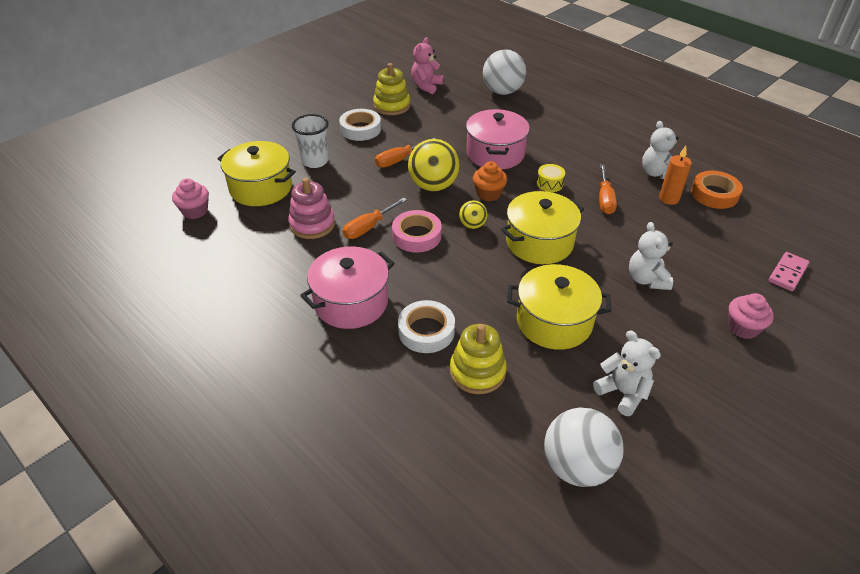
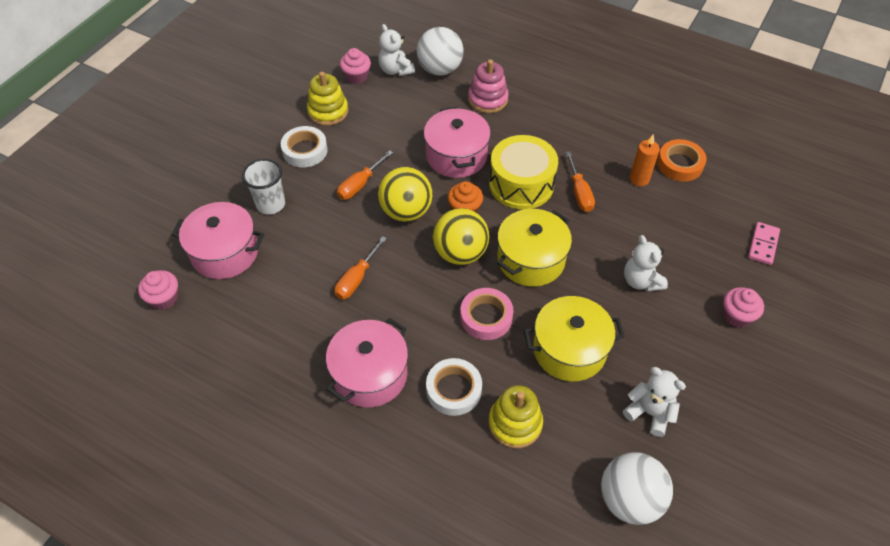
camera: 15 degrees left, 10 degrees up
yellow pot [218,141,296,206] -> pink pot [172,202,264,279]
pink stacking toy [288,178,335,239] -> pink stacking toy moved to [468,59,509,113]
pink tape [392,210,442,253] -> pink tape moved to [460,288,514,340]
pink teddy bear [411,37,444,94] -> pink cupcake [340,48,371,84]
yellow ball [459,201,487,229] -> yellow ball [433,208,489,265], size x1.93
yellow drum [537,164,565,192] -> yellow drum [489,135,558,209], size x2.37
white teddy bear [642,121,678,179] -> white teddy bear moved to [378,24,415,76]

